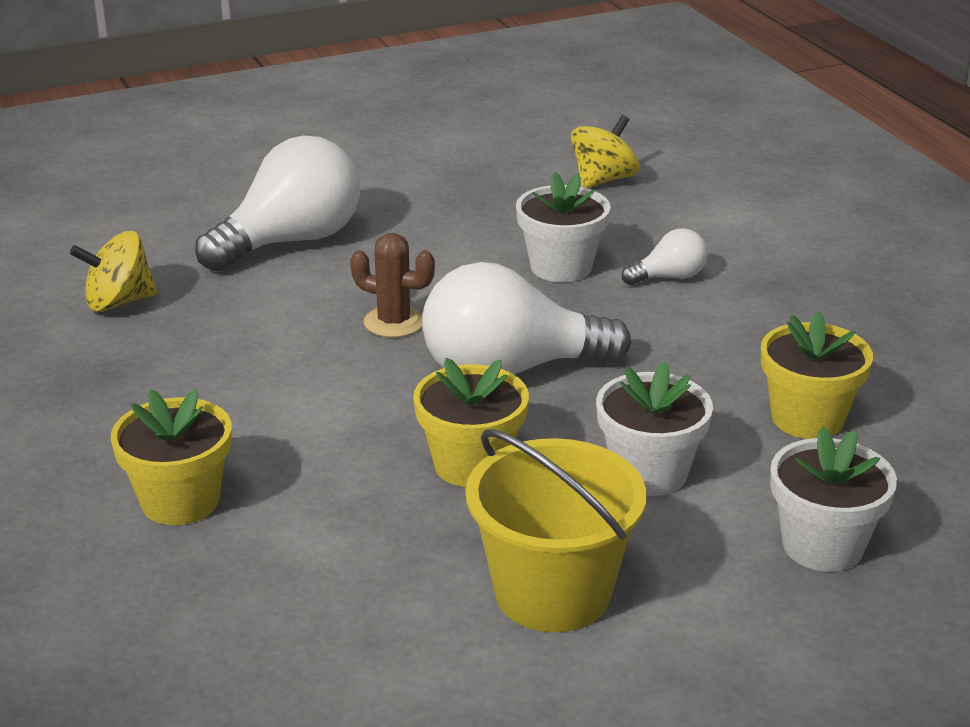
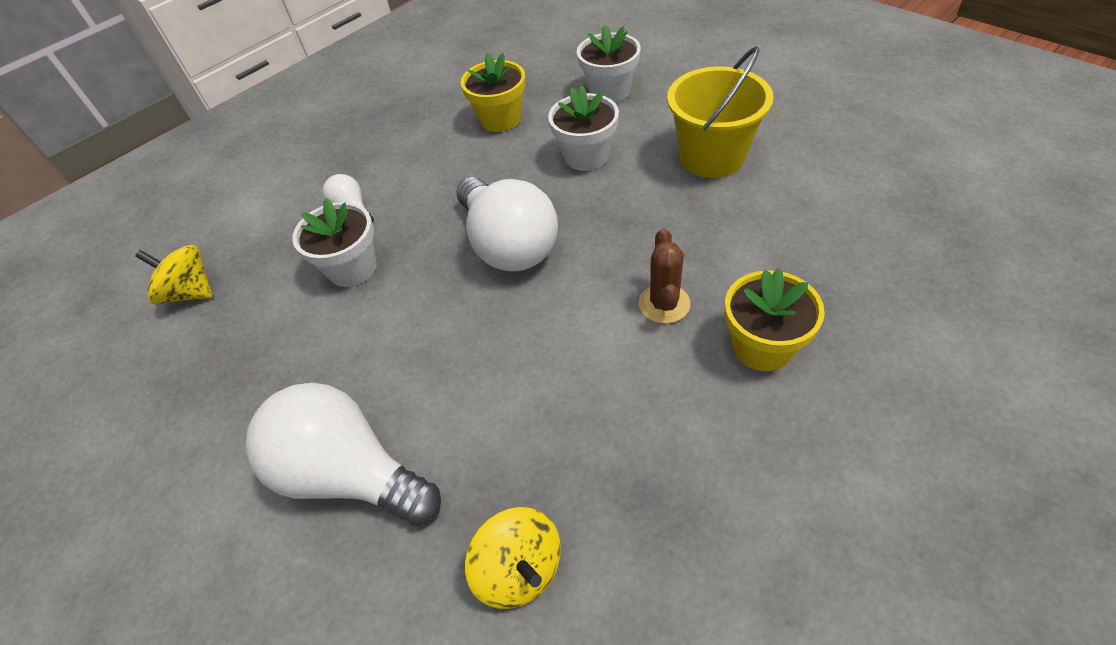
camera: 105 degrees left, 20 degrees up
brown cactus [350,233,435,337] -> brown cactus moved to [639,228,690,324]
yellow flower pot [413,358,529,487] -> none

